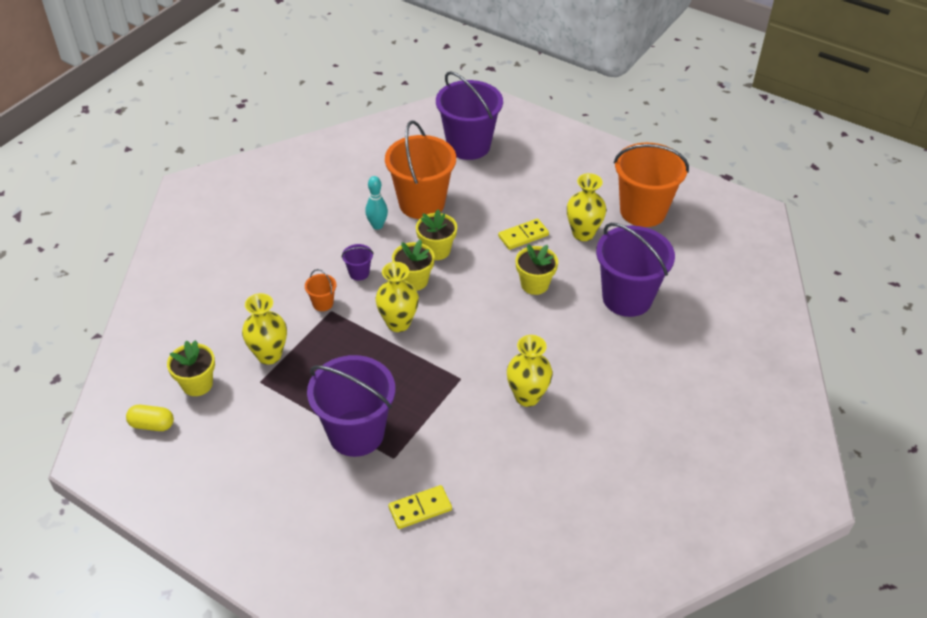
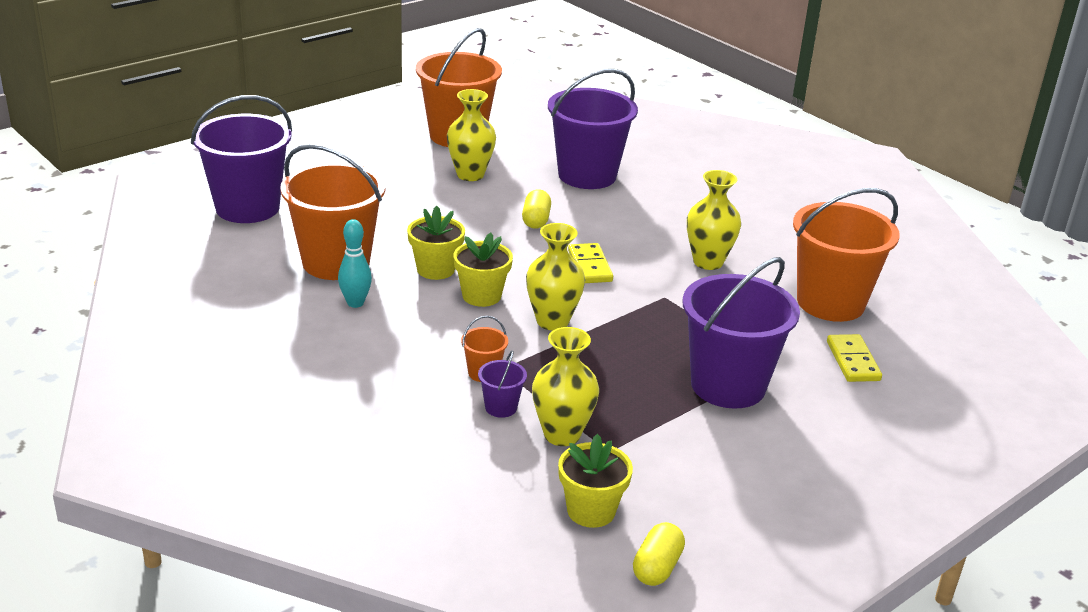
camera: 75 degrees left, 15 degrees down
purple bucket [342,244,373,281] -> purple bucket moved to [478,350,527,418]
yellow domino [498,218,549,250] -> yellow domino moved to [568,243,613,283]
yellow flower pot [515,244,558,295] -> yellow capsule [522,189,551,229]
none -> orange bucket [793,188,900,322]

